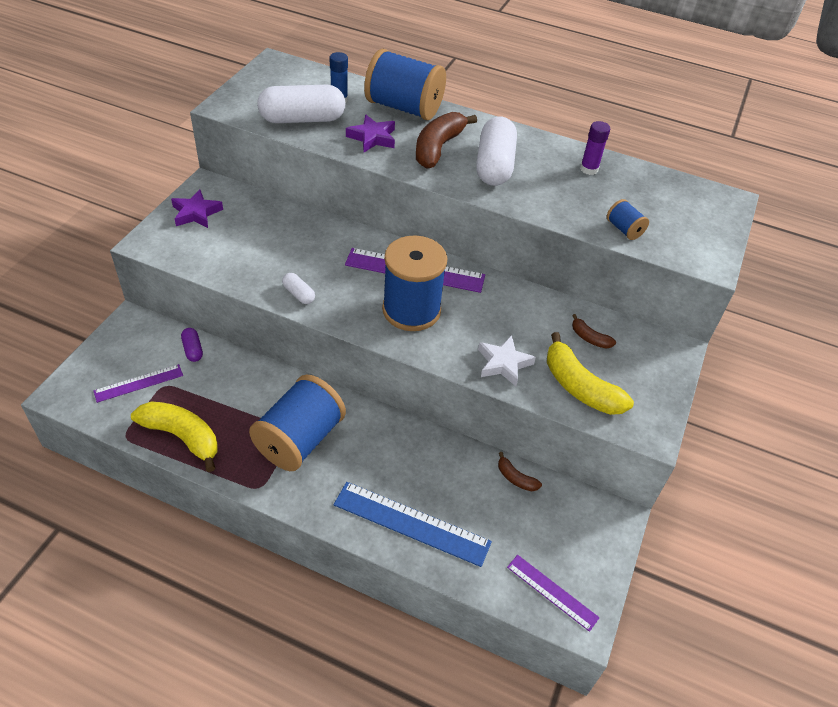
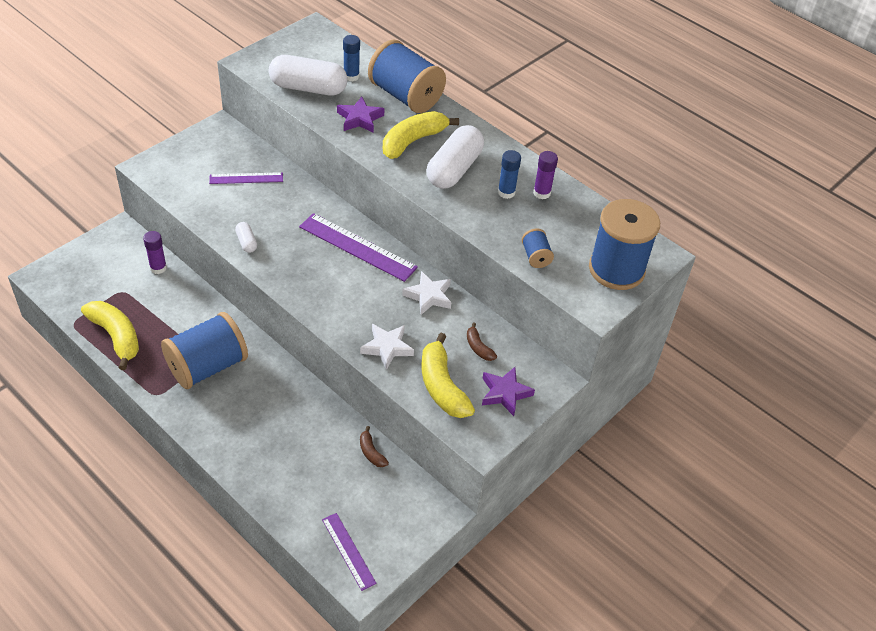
camera: 20 degrees right, 0 degrees up
purple ruler [93,364,183,403] -> purple ruler moved to [209,172,283,184]
purple star [171,189,223,228] -> purple star moved to [482,367,535,416]
purple capsule [181,328,203,362] -> purple glue stick [143,231,167,274]
blue ruler [334,482,492,567] -> none
blue spool [382,236,447,331] -> blue spool moved to [589,199,660,290]
brown banana [416,112,477,169] -> yellow banana [383,111,459,159]
none -> white star [402,271,451,315]
none -> blue glue stick [498,150,521,199]

